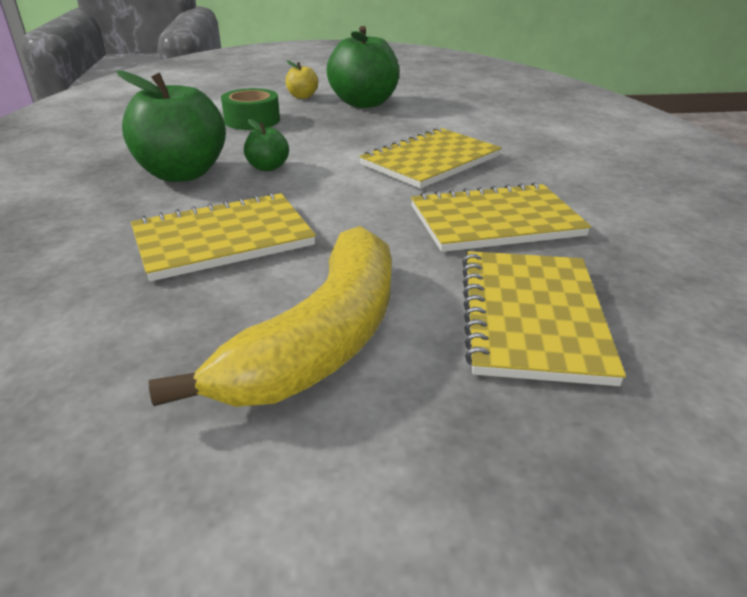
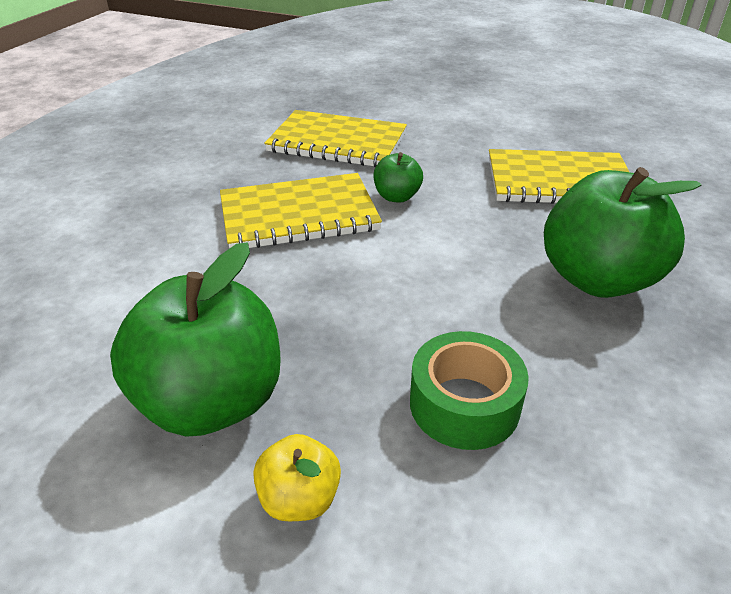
camera: 150 degrees left, 5 degrees up
yellow banana [149,226,392,407] -> none
green apple [244,119,289,171] -> green apple moved to [374,152,423,202]
yellow notebook [462,251,626,386] -> none

